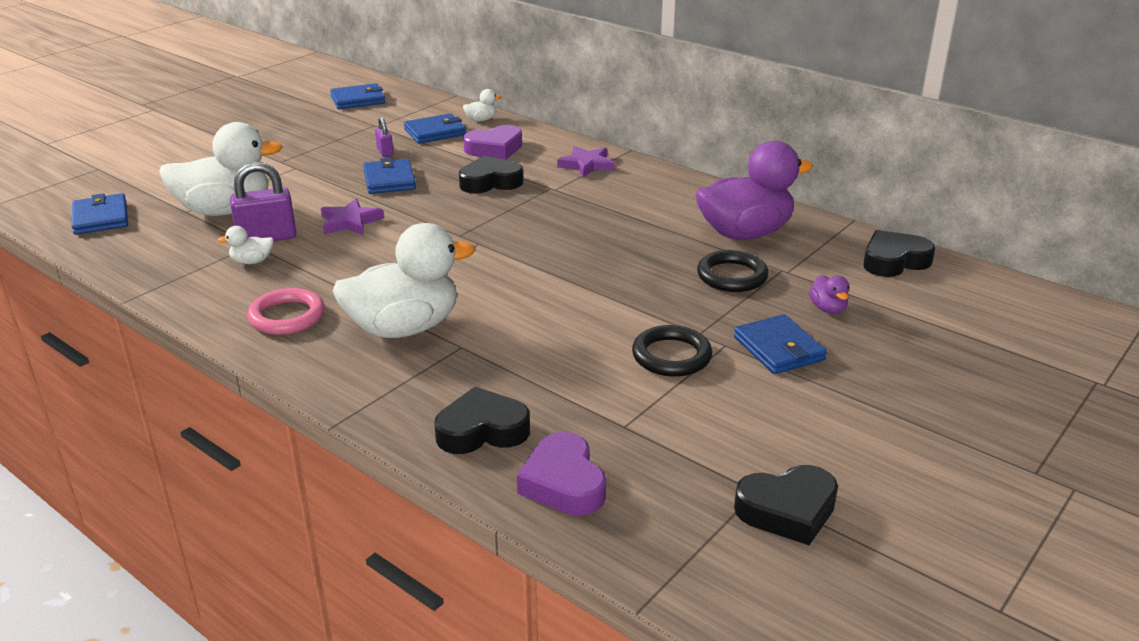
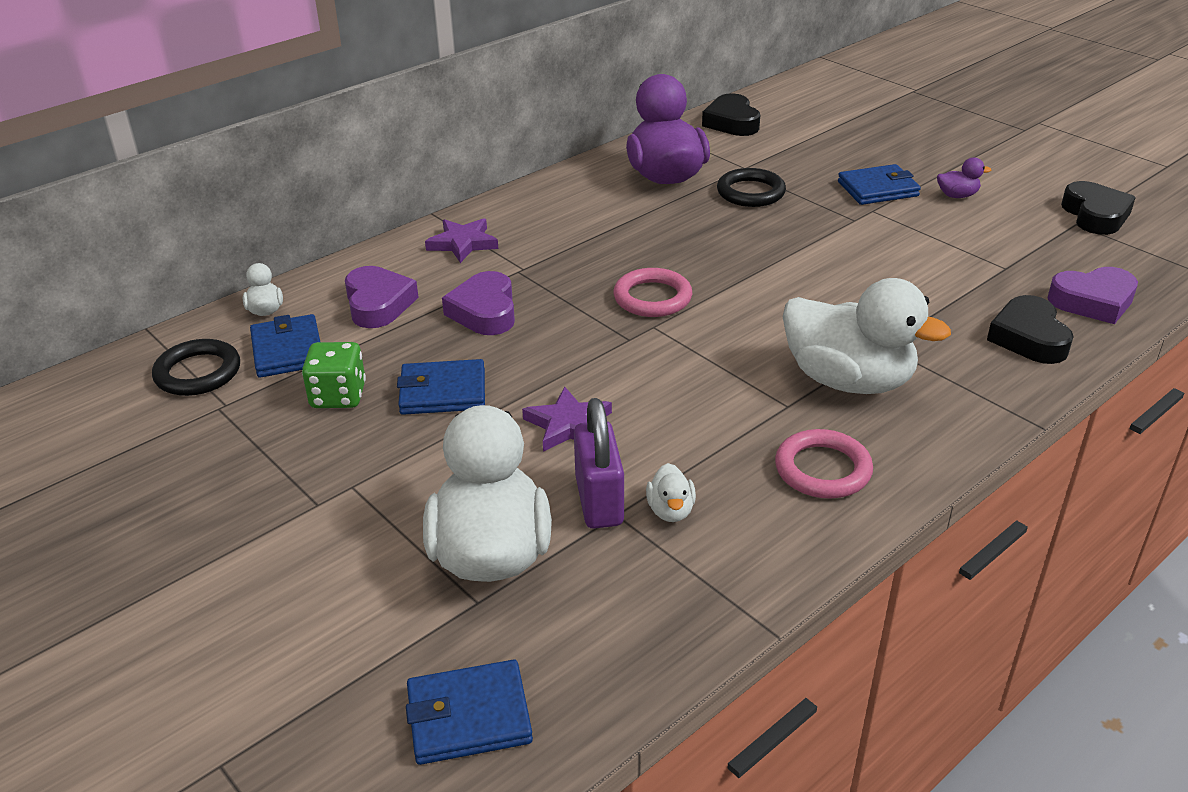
camera: 80 degrees left, 5 degrees up
blue wallet [330,83,385,109] -> none
white duck [333,223,475,338] -> white duck turned 135 degrees clockwise [783,278,951,394]
purple padlock [375,116,394,157] -> green dice [302,342,366,408]
black heart [459,156,523,193] -> purple heart [442,271,515,335]
black ring [632,325,712,377] -> black ring moved to [152,339,240,396]
purple duck [809,275,849,314] -> purple duck moved to [937,157,991,198]
none -> pink ring [613,268,692,317]

